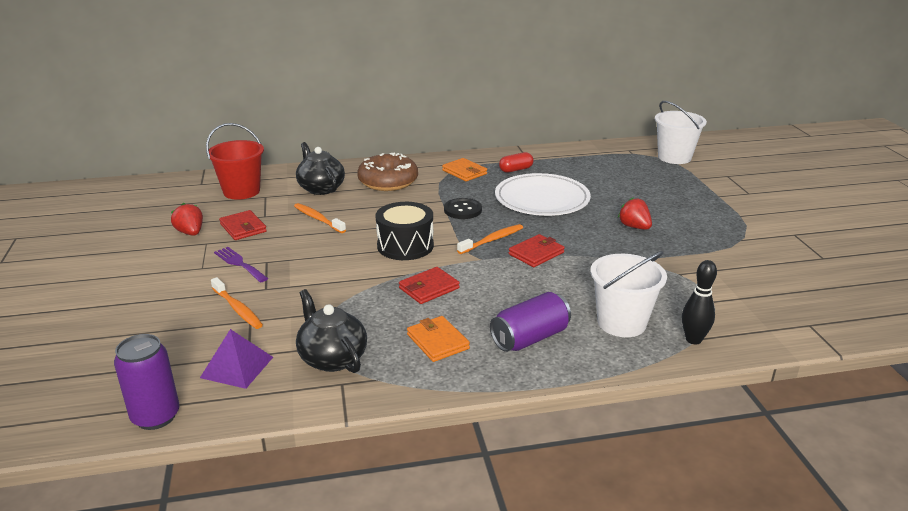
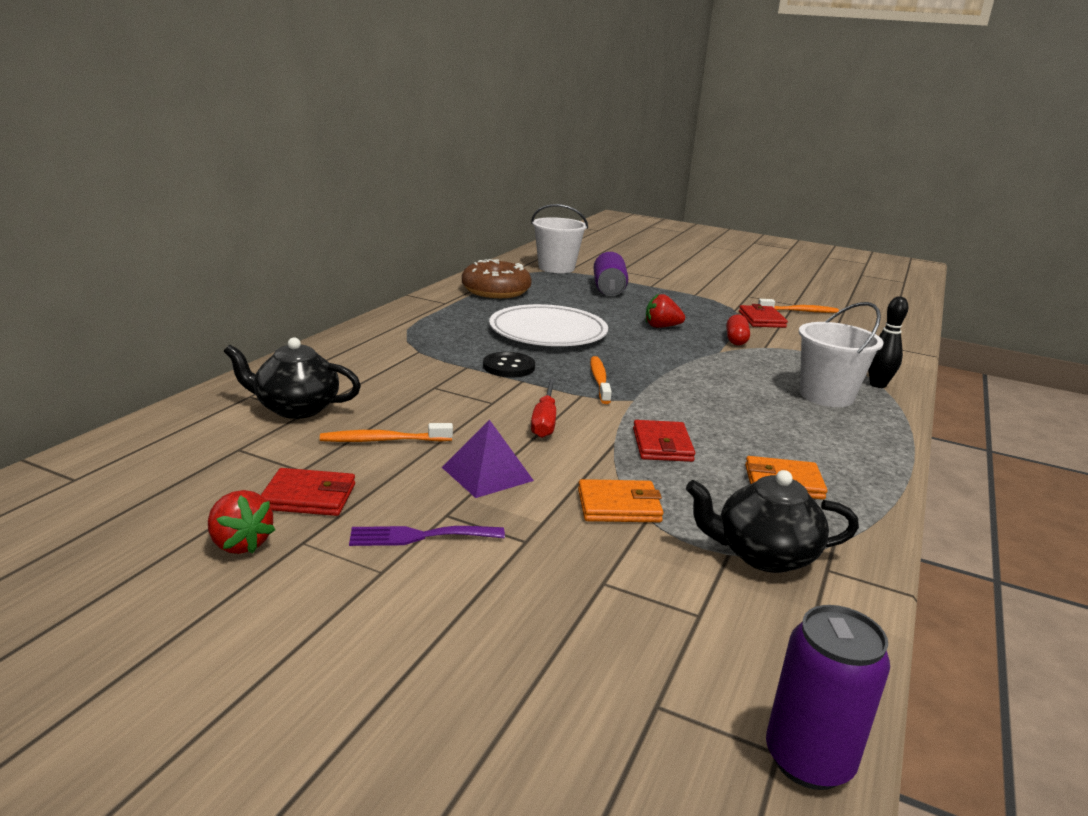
camera: 55 degrees left, 5 degrees down
red strawberry [171,203,203,236] -> red strawberry turned 135 degrees counterclockwise [208,490,275,554]
purple pyramid [200,329,273,389] -> purple pyramid moved to [442,420,534,498]
red bucket [206,123,264,200] -> none
orange toothbrush [211,277,263,329] -> orange toothbrush moved to [758,299,839,313]
brown donut [357,152,418,191] -> brown donut moved to [462,259,531,298]
black drum [375,202,434,260] -> red screwdriver [531,378,556,438]
orange wallet [442,158,487,181] -> orange wallet moved to [578,479,664,522]
purple can [490,292,571,352] -> purple can moved to [594,252,628,296]
red capsule [499,152,534,173] -> red capsule moved to [726,314,750,346]
red wallet [509,234,565,267] -> red wallet moved to [739,304,788,328]

